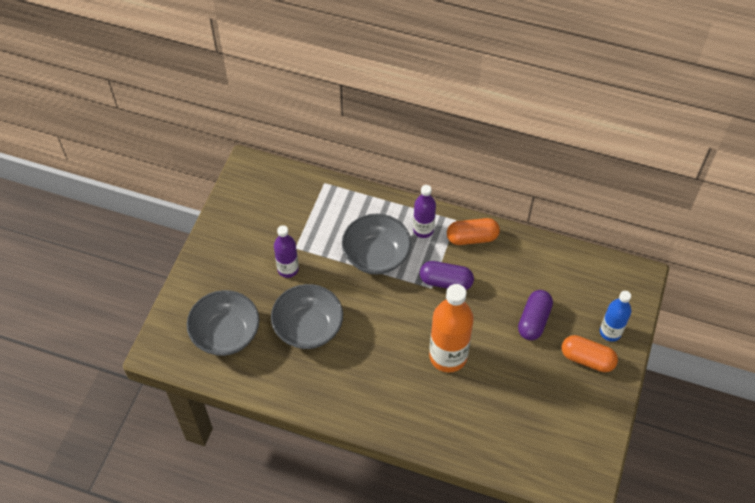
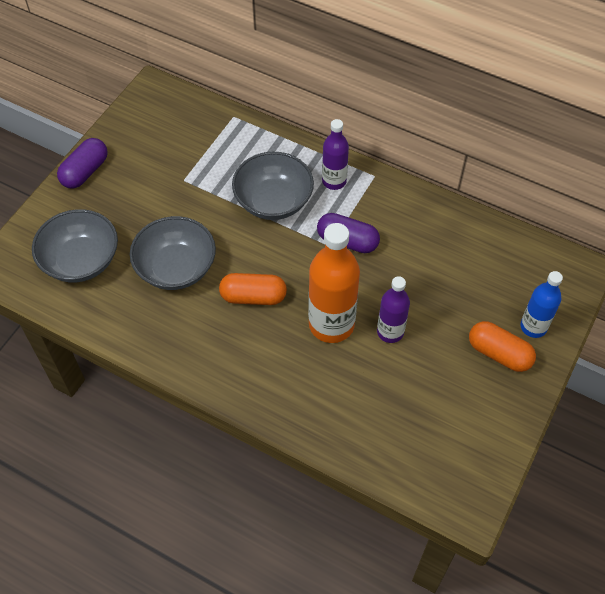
camera: 10 degrees right, 0 degrees up
purple bottle [274,225,299,278] -> purple bottle moved to [377,276,410,343]
orange capsule [447,218,500,245] -> orange capsule moved to [219,273,287,305]
purple capsule [518,290,553,340] -> purple capsule moved to [57,138,108,189]

